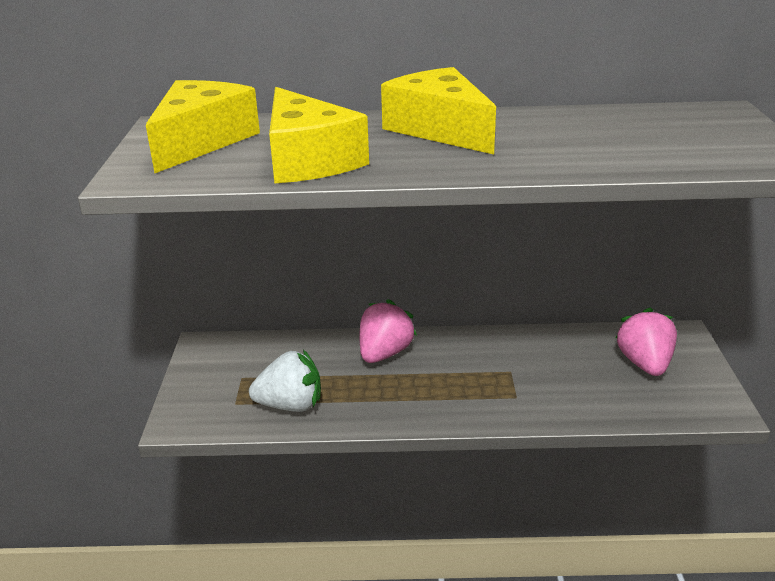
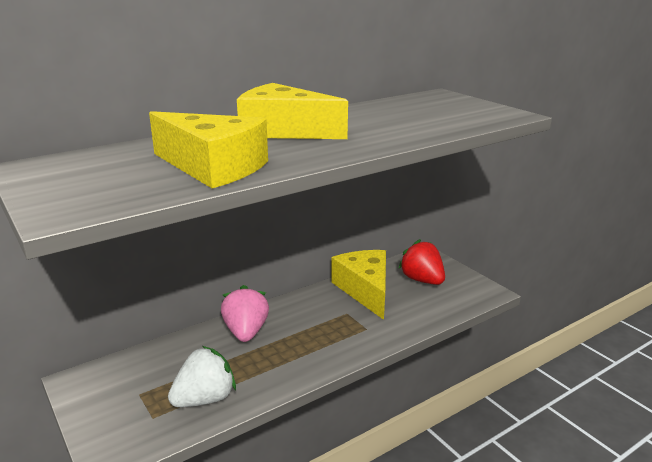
camera: 35 degrees left, 5 degrees down
yellow cheese [146,80,260,173] -> yellow cheese moved to [331,250,386,320]
pink strawberry [616,308,677,376] -> red strawberry [398,239,445,285]

